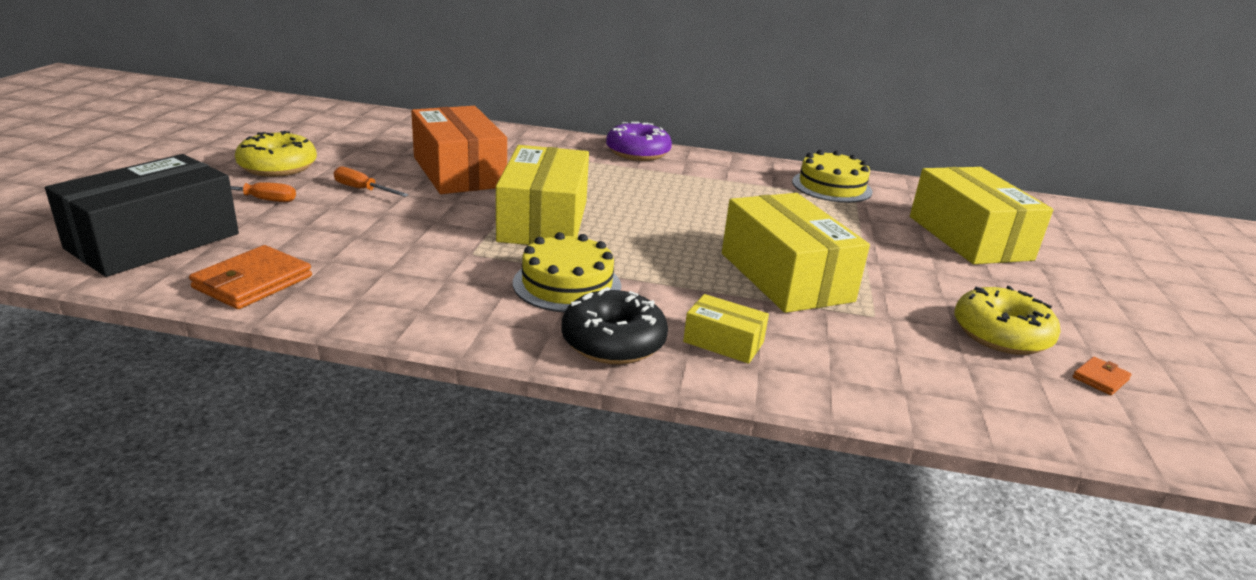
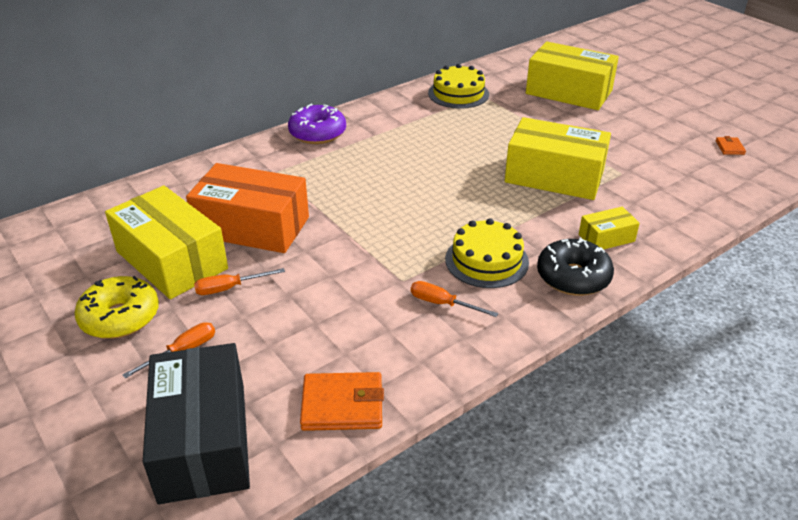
camera: 45 degrees left, 10 degrees up
orange wallet [189,245,312,309] -> orange wallet turned 75 degrees counterclockwise [300,372,384,431]
yellow box [496,145,589,245] -> yellow box moved to [105,186,228,299]
yellow donut [955,286,1061,355] -> none
none -> orange screwdriver [411,281,498,317]

